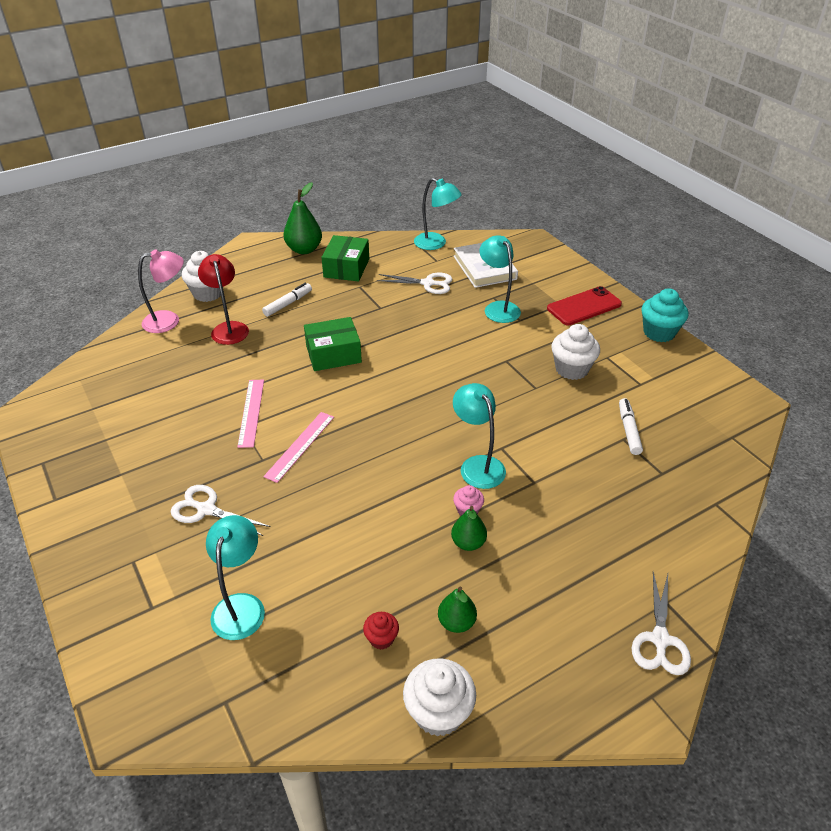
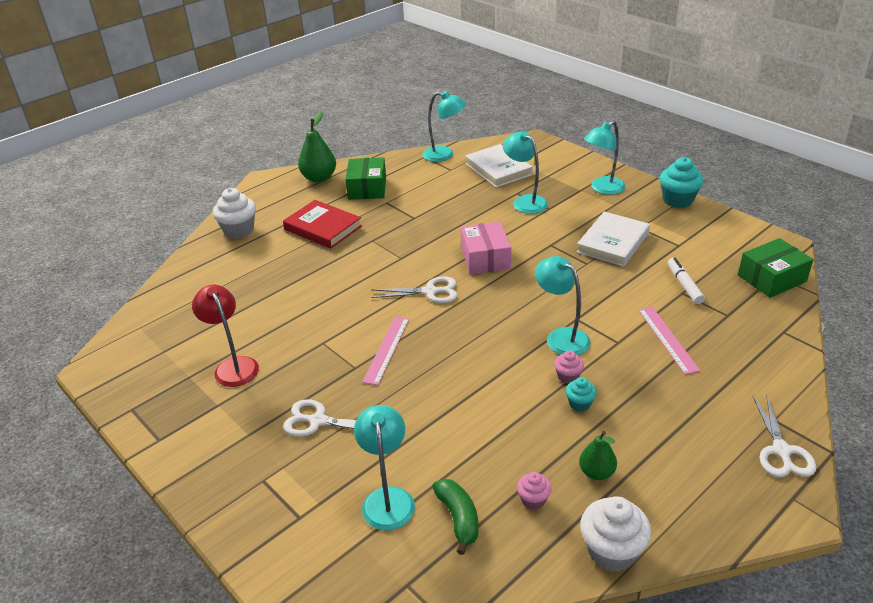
camera: 10 degrees left, 5 degrees down
pink lamp [138,249,184,333] -> none
red lamp [198,254,249,345] -> red lamp moved to [192,284,259,387]
pink ruler [237,380,264,448] -> pink ruler moved to [638,307,700,375]
white marker [262,283,312,317] -> red book [283,200,362,249]
green box [304,317,362,371] -> green box moved to [738,238,814,298]
red cupcake [363,612,399,650] -> pink cupcake [517,472,551,510]
white scissors [377,273,452,294] -> white scissors moved to [371,276,458,303]
green pear [451,506,487,551] -> turquoise cupcake [565,377,597,412]
red phone [547,286,622,325] -> turquoise lamp [584,120,626,195]
white cupcake [551,324,600,380] -> white book [577,211,650,267]
none -> green banana [432,479,478,555]
none -> pink box [461,221,511,274]

